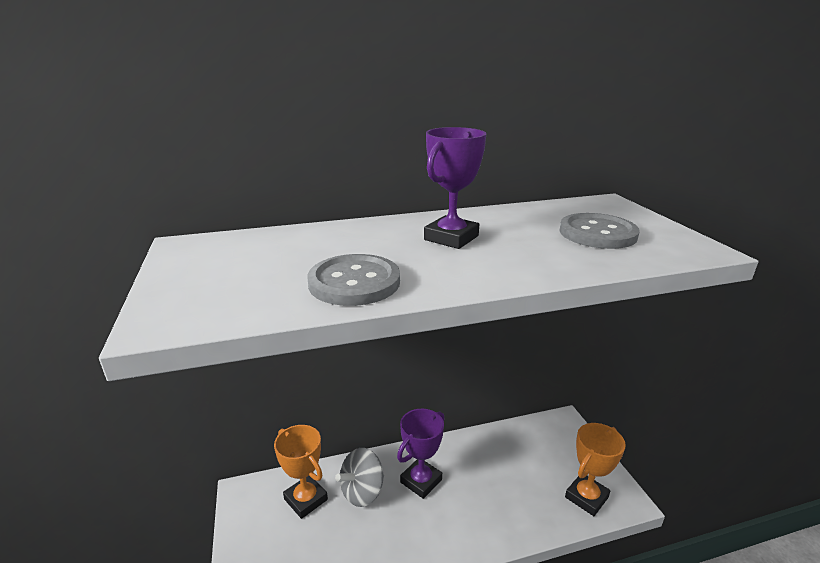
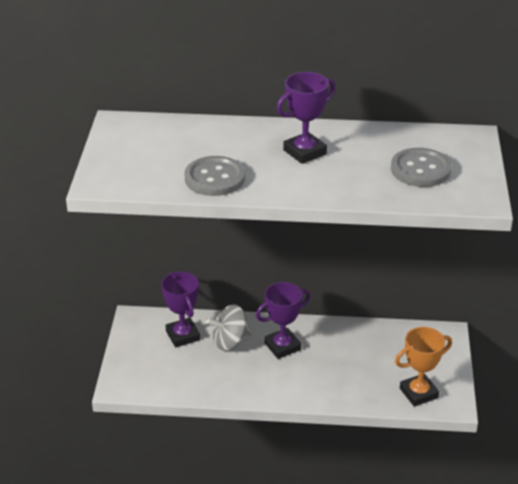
camera: 20 degrees right, 10 degrees up
orange trophy [274,425,328,519] -> purple trophy [161,272,200,347]

